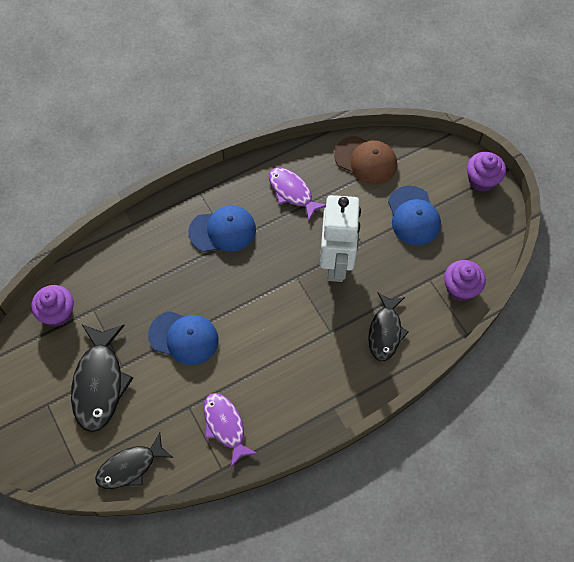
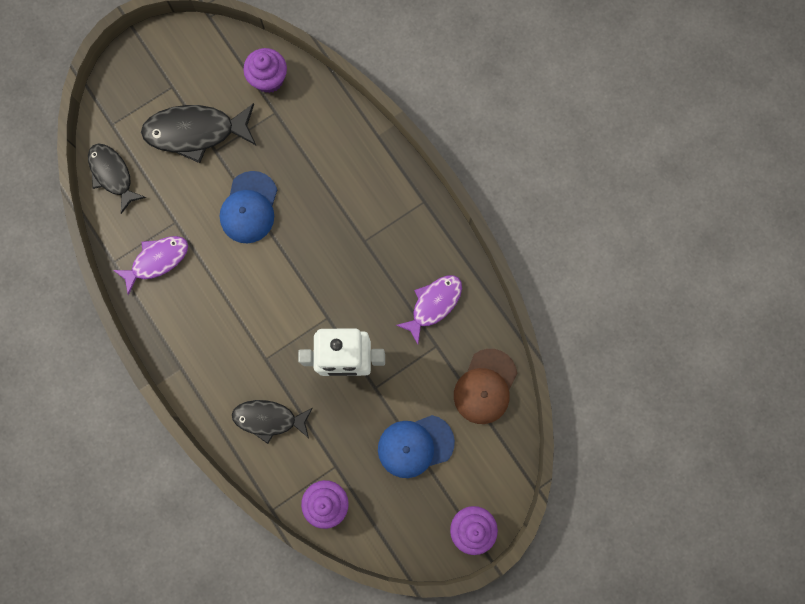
camera: 85 degrees right, 15 degrees up
blue cap [188,205,256,252] -> none

